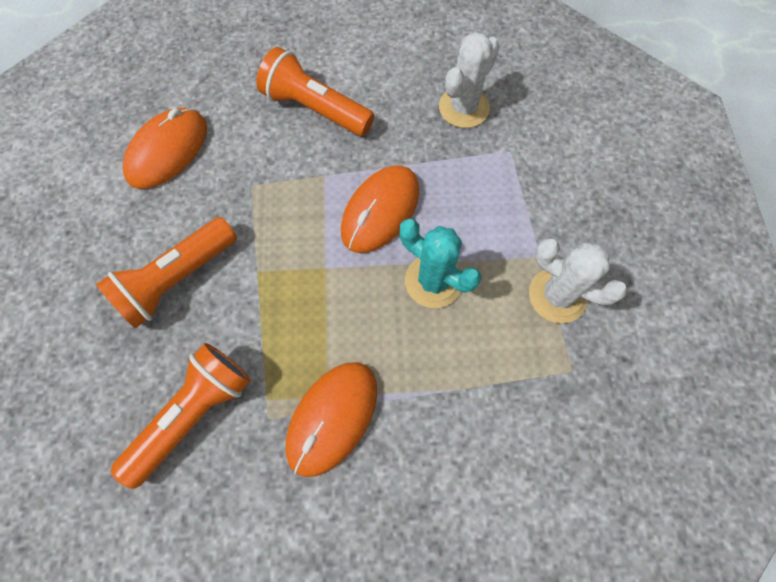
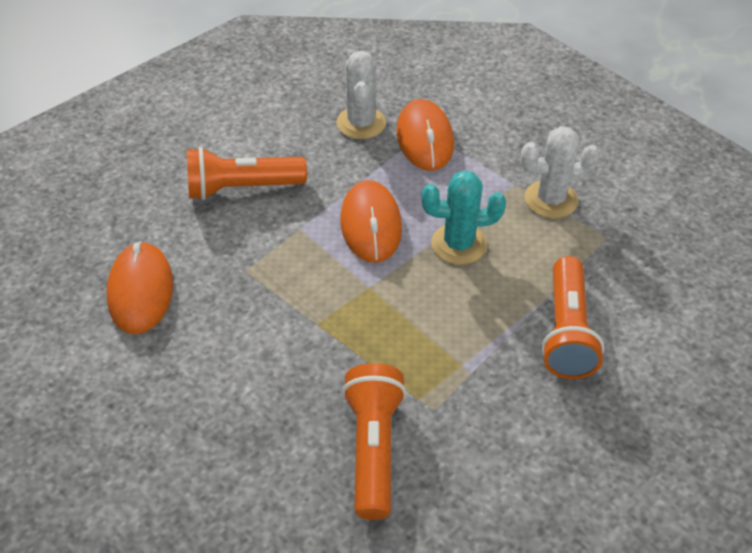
camera: 40 degrees left, 20 degrees down
orange flashlight [96,217,237,329] -> orange flashlight moved to [541,256,604,379]
orange mouse [286,362,377,477] -> orange mouse moved to [396,99,454,171]

